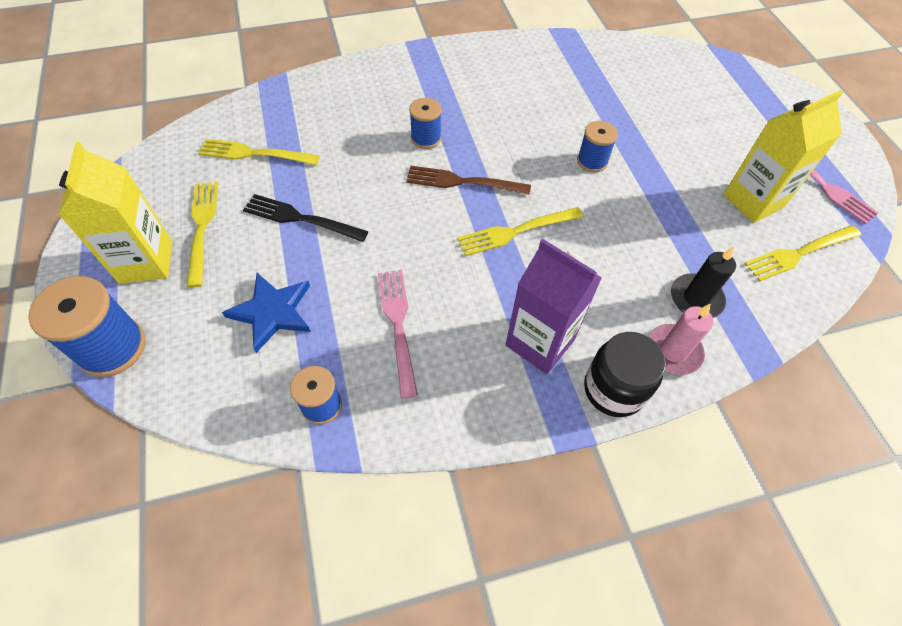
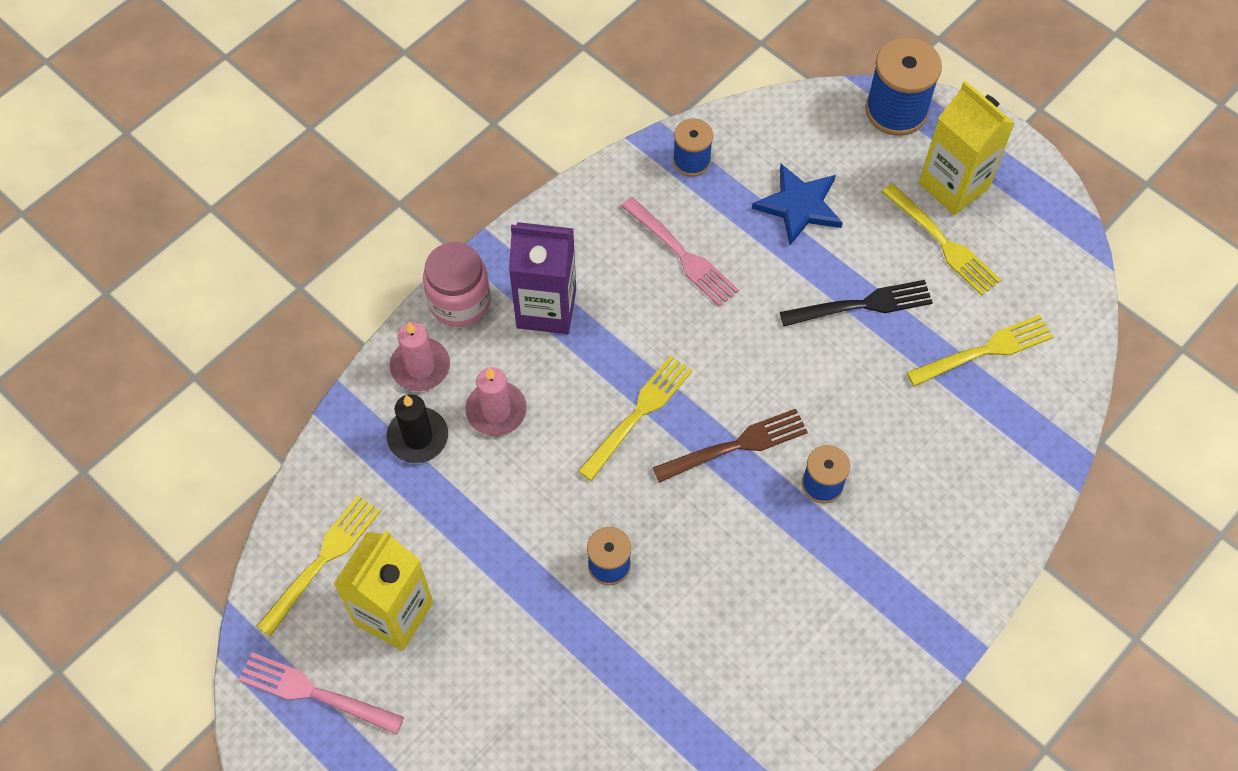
camera: 150 degrees right, 5 degrees up
black jar [584,332,666,417] -> pink jar [423,242,491,327]
none -> pink candle [465,367,527,436]

